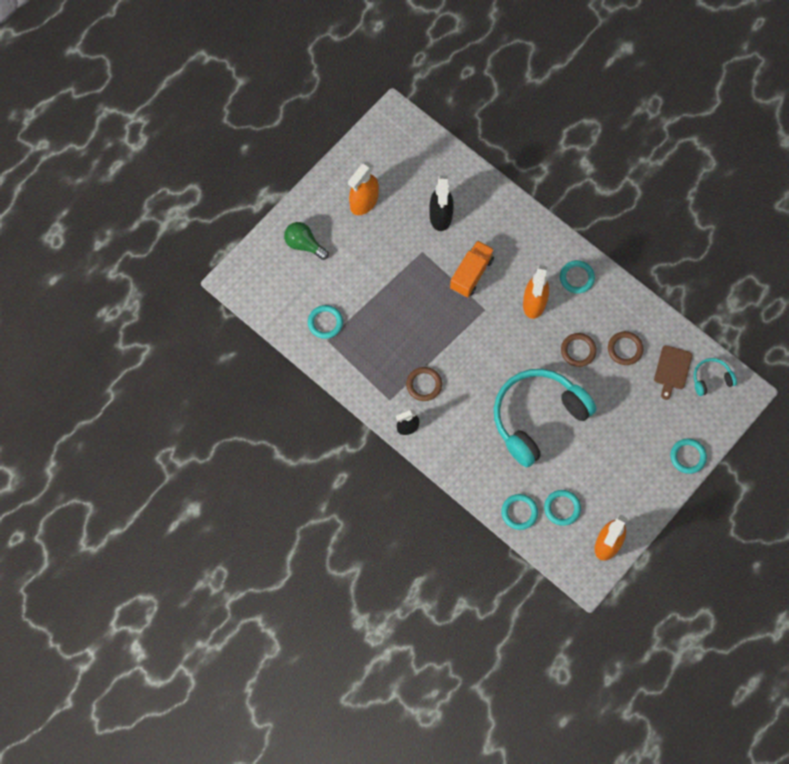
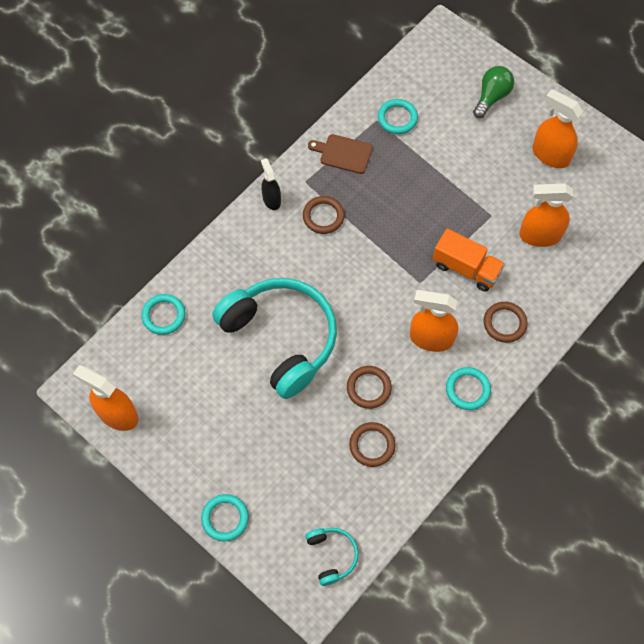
camera: 90 degrees right, 5 degrees down
black spray bottle [429,175,454,231] -> orange spray bottle [519,183,574,247]
turquoise ring [544,490,581,526] -> none
brown cutting board [654,345,692,400] -> brown cutting board moved to [308,134,372,174]
none -> brown ring [483,302,528,343]

